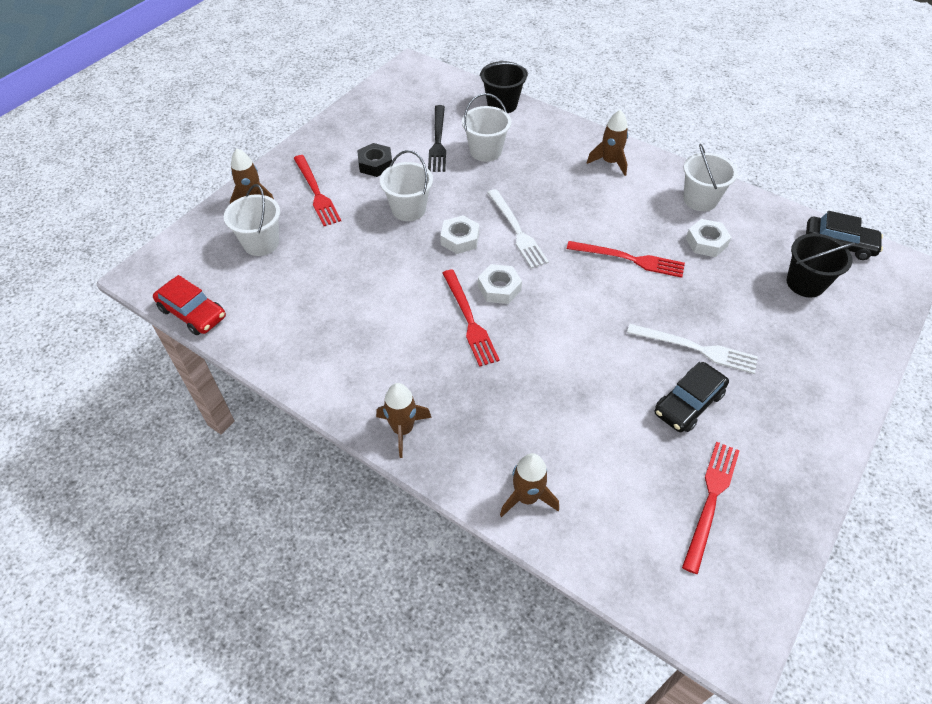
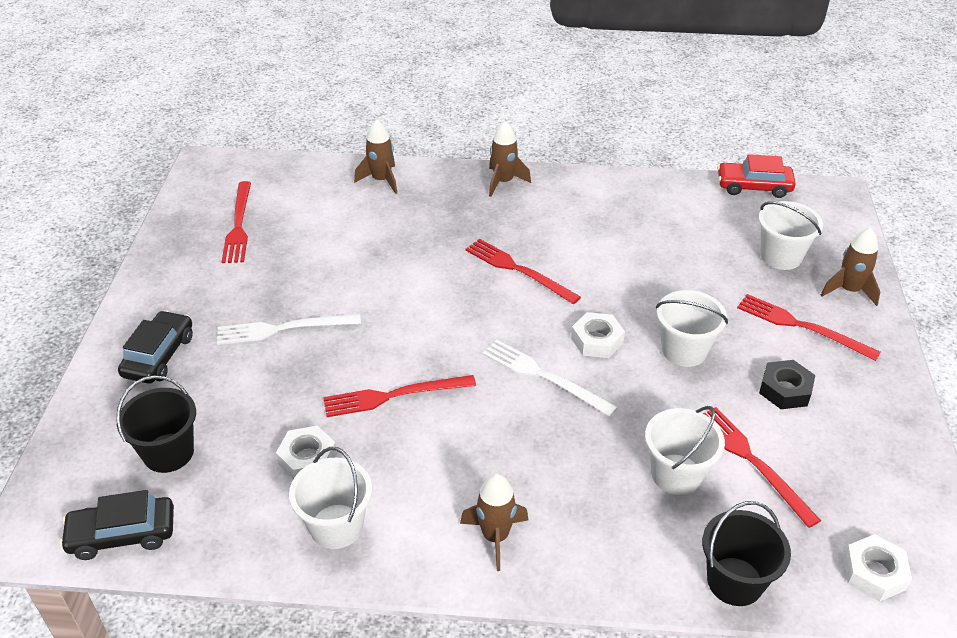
camera: 150 degrees right, 10 degrees down
black fork [428,105,446,172] -> red fork [703,407,821,528]
white nut [478,264,522,304] -> white nut moved to [843,534,912,602]
black car [655,362,729,432] -> black car moved to [118,310,193,384]

